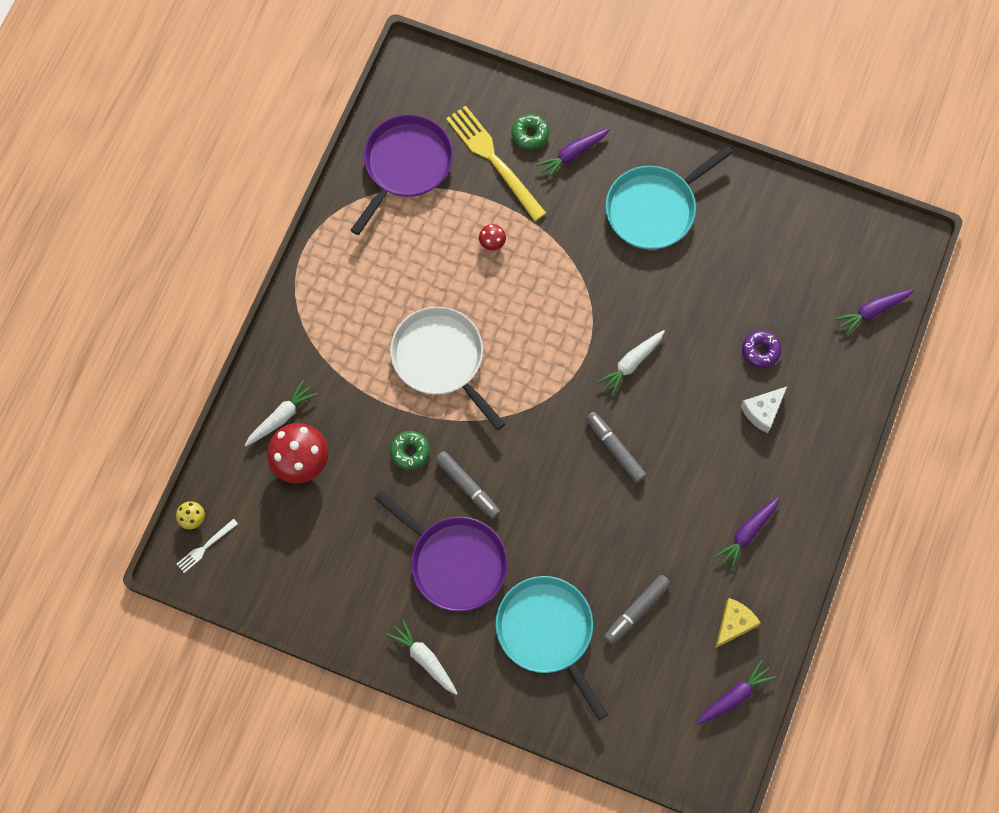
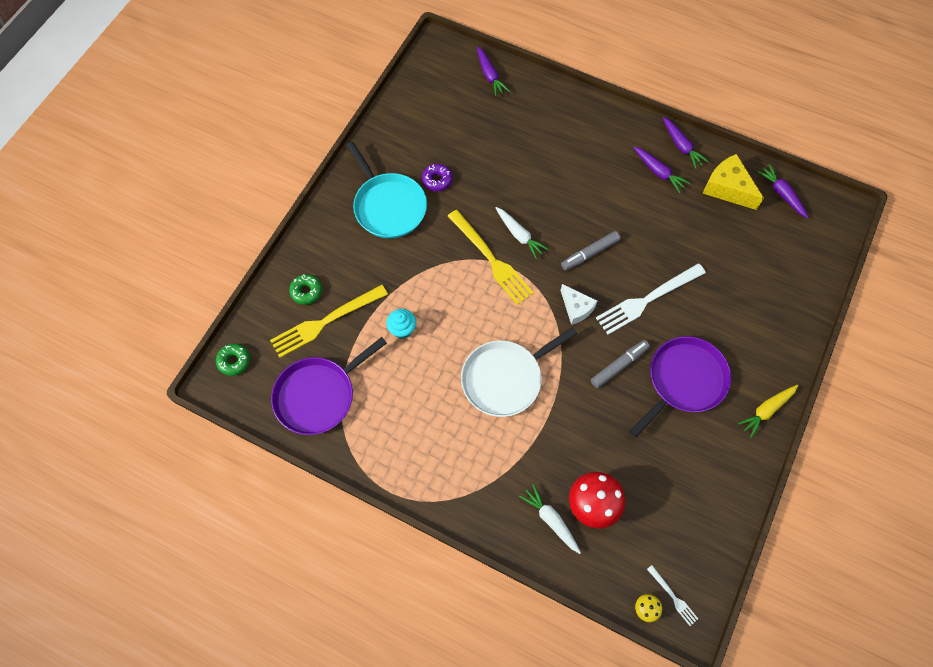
camera: 85 degrees left, 5 degrees down
purple pan [351,114,453,235] -> purple pan turned 75 degrees counterclockwise [271,337,387,435]
white carrot [387,619,458,695] -> yellow carrot [737,385,798,438]
green donut [390,431,430,470] -> green donut moved to [216,344,250,376]
red mushroom [479,224,506,250] -> turquoise cupcake [386,309,416,339]
turquoise pan [496,576,608,720] -> none
purple carrot [536,128,610,180] -> purple carrot moved to [663,117,709,169]
grey marker [604,575,671,644] -> none
yellow cheese [715,598,761,648] -> yellow cheese [703,154,764,210], size x1.50
white cheese [741,387,787,433] -> white cheese moved to [560,284,597,325]
purple donut [742,330,781,368] -> purple donut moved to [422,164,453,191]
none -> yellow fork [448,210,534,305]
none -> white fork [596,263,706,335]

